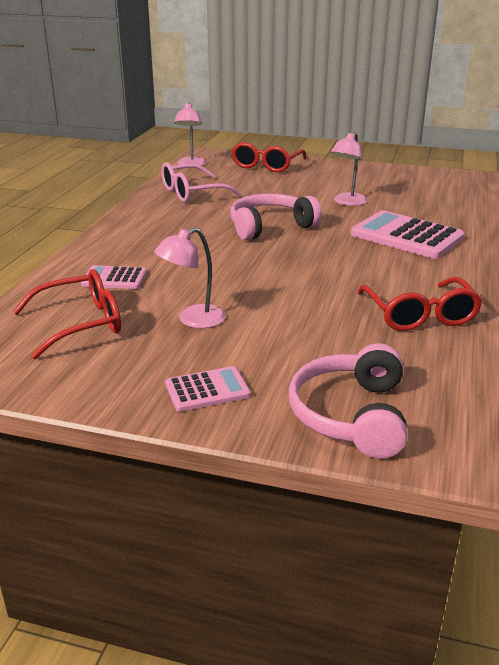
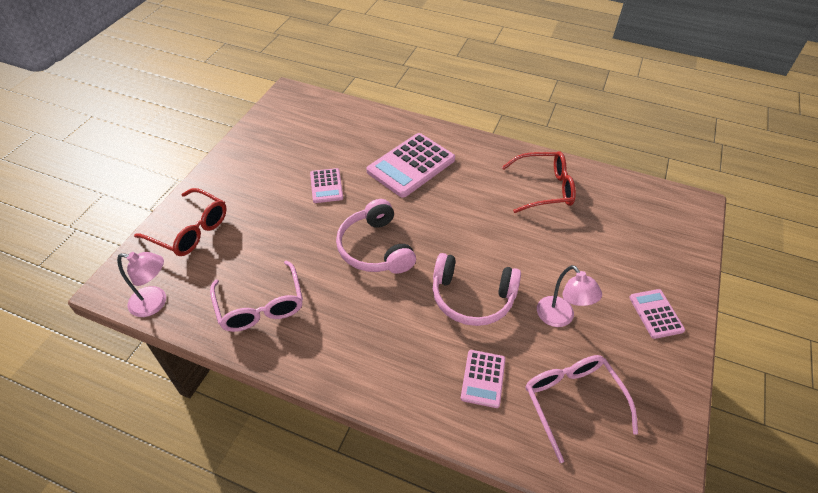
camera: 85 degrees left, 20 degrees up
red glasses [13,269,121,359] -> pink glasses [526,355,638,463]
pink headphones [289,343,407,459] -> pink headphones moved to [433,253,521,326]
pink lamp [331,132,367,206] -> pink calculator [310,168,343,203]

